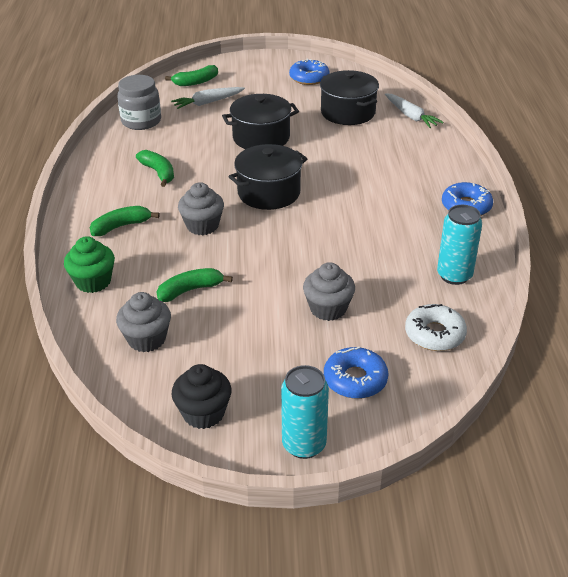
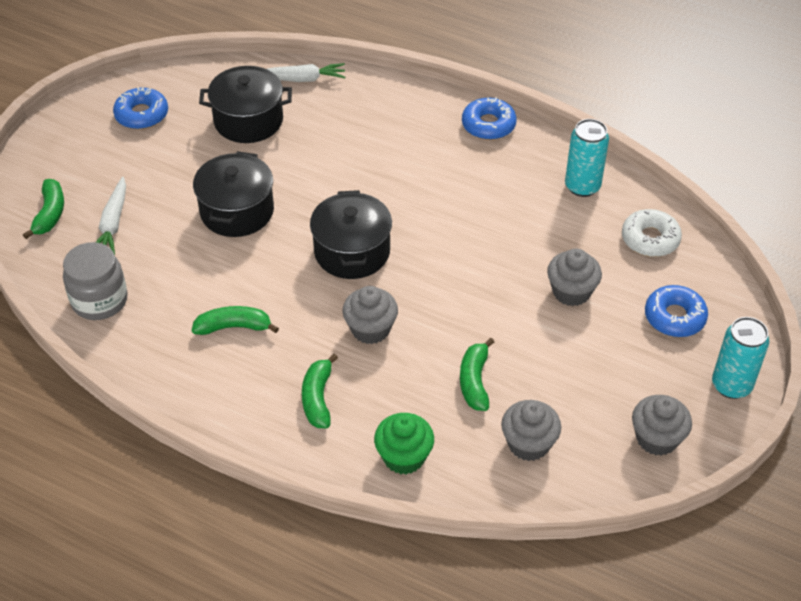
camera: 60 degrees left, 10 degrees up
black cupcake [172,364,231,429] -> grey cupcake [632,395,692,456]

